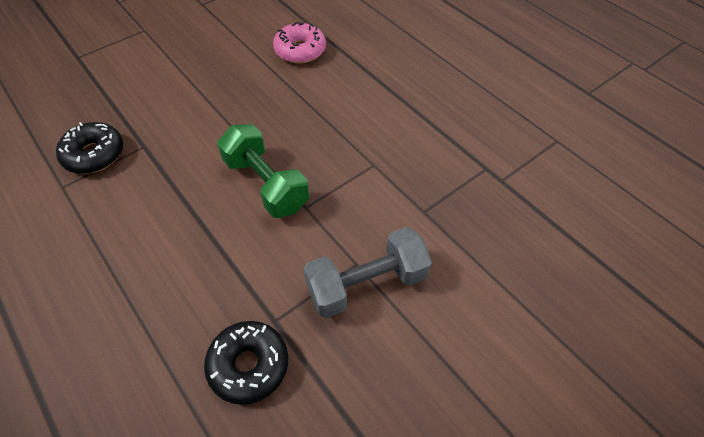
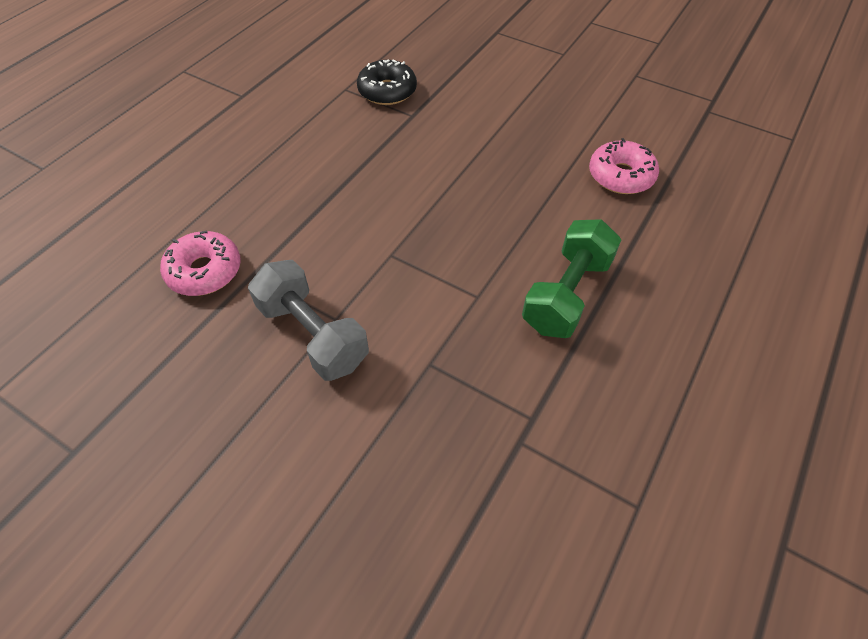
camera: 70 degrees right, 0 degrees up
black donut [204,321,288,405] -> pink donut [160,231,241,296]
green dumbbell [217,124,309,218] -> green dumbbell moved to [522,219,621,338]

